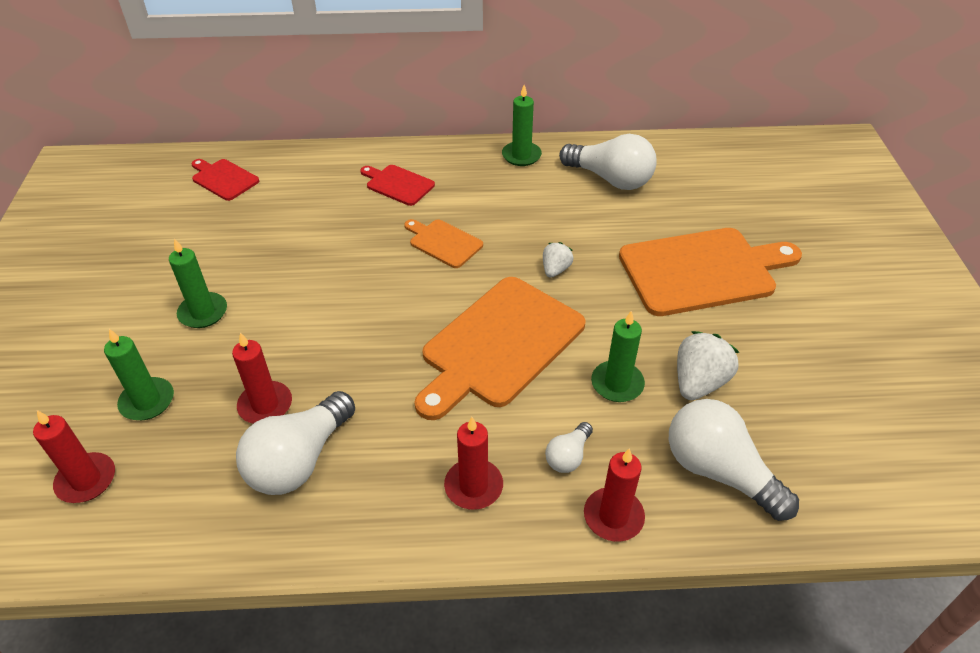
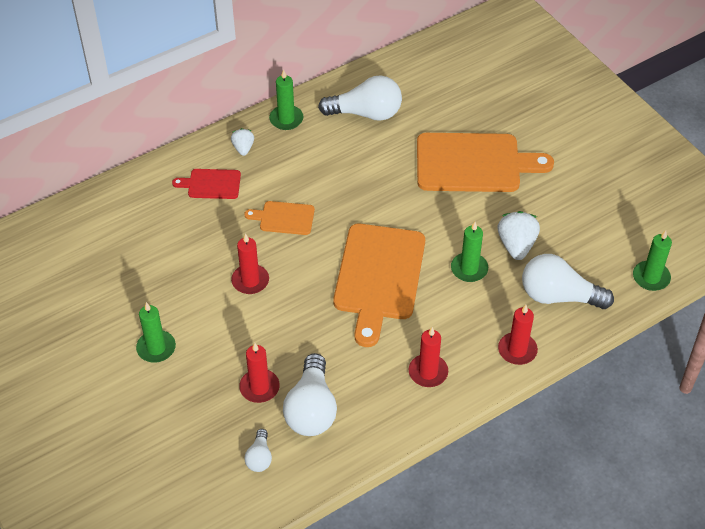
camera: 30 degrees left, 5 degrees up
red candle [33,410,115,503] -> red candle moved to [231,233,269,294]
green candle [104,329,174,420] -> green candle moved to [633,230,672,291]
red cutting board [191,159,259,201] -> none
white strawberry [543,242,574,277] -> white strawberry moved to [231,128,254,156]
white light bulb [545,422,593,473] -> white light bulb moved to [244,429,272,472]
orange cutting board [619,228,802,316] -> orange cutting board turned 45 degrees clockwise [417,133,554,192]

